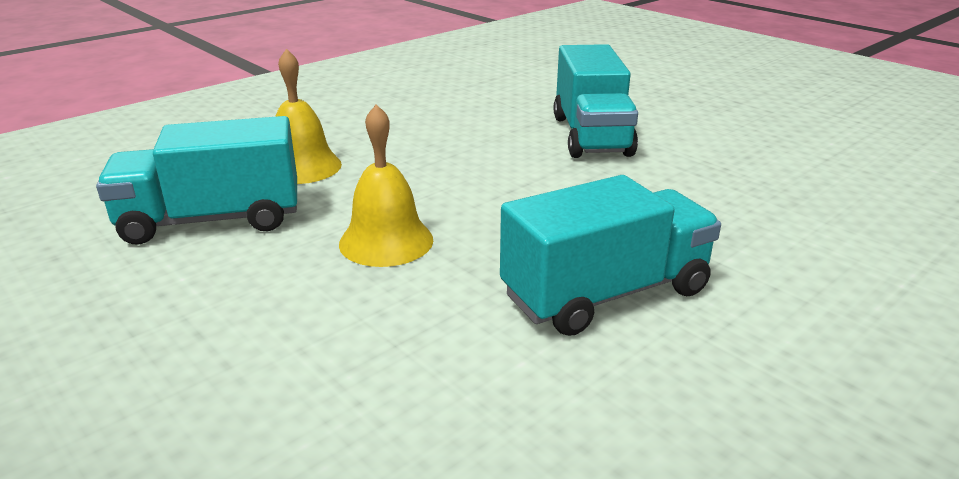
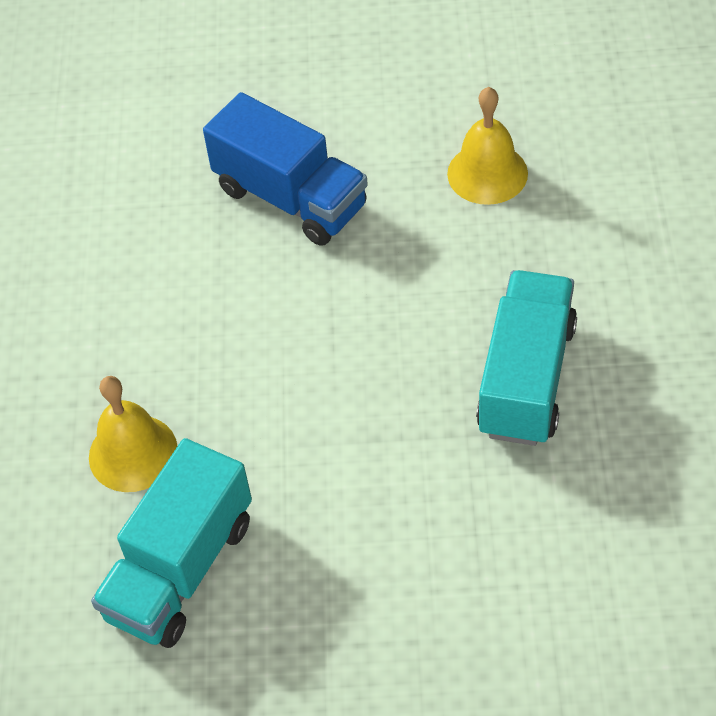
camera: 45 degrees left, 25 degrees up
yellow bell [339,104,433,267] -> yellow bell moved to [447,87,528,205]
turquoise truck [554,44,638,158] -> blue truck [203,92,368,246]

